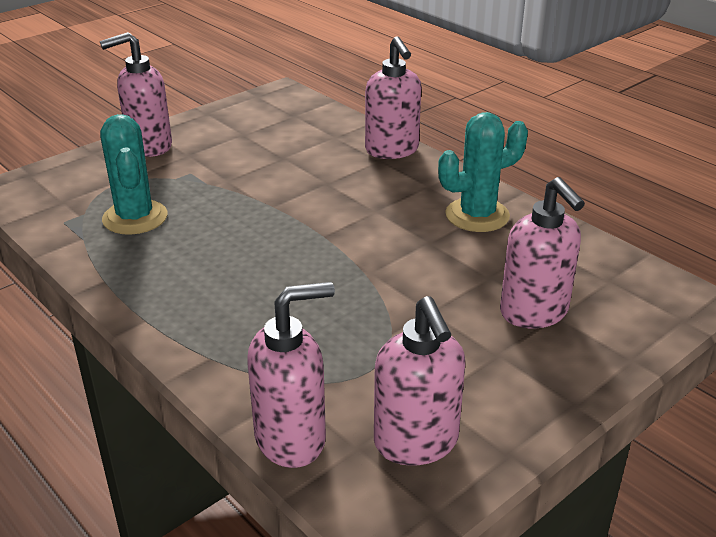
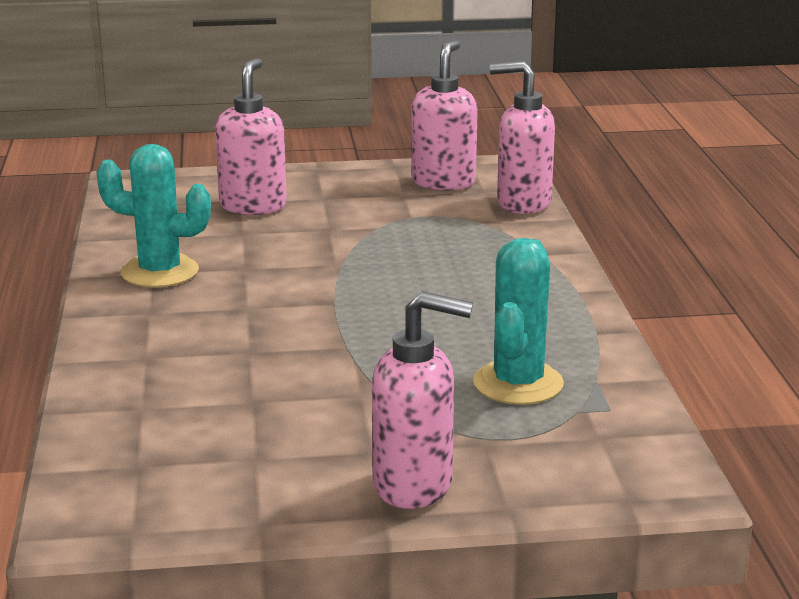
camera: 145 degrees left, 10 degrees down
pink soap dispenser [365,36,421,159] -> none

